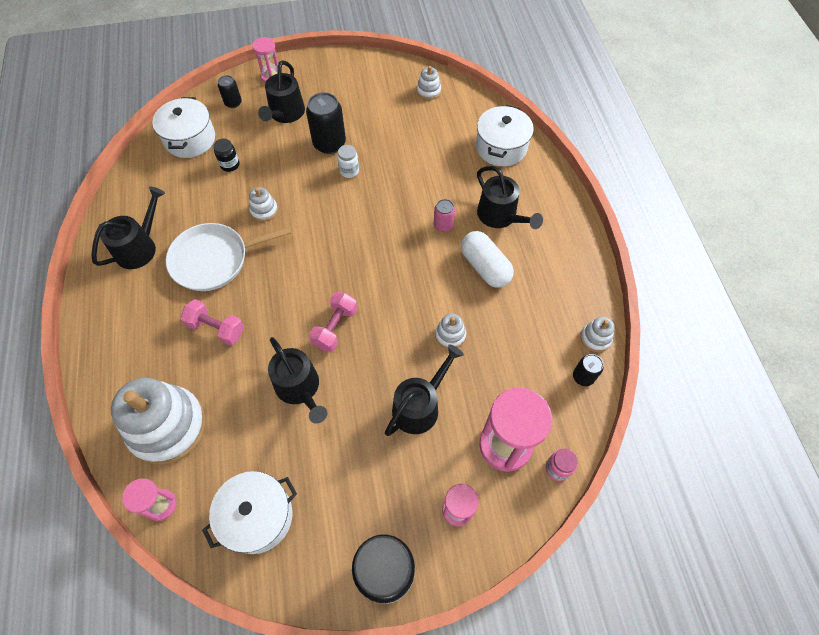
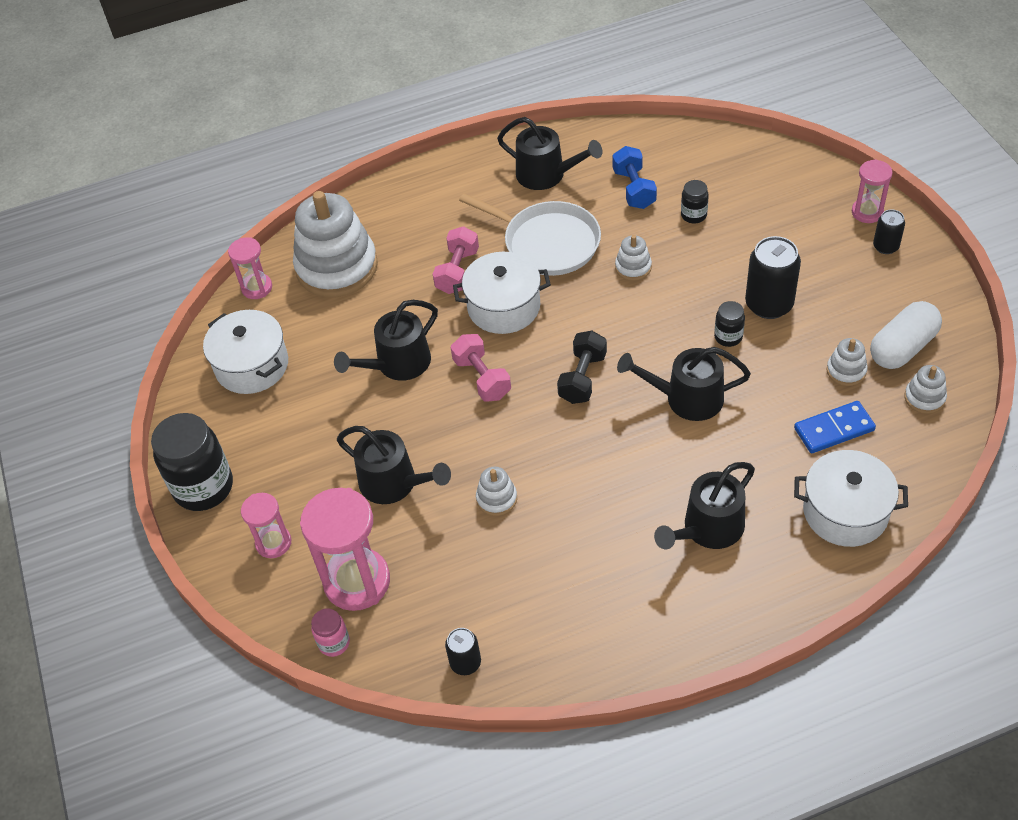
camera: 85 degrees right, 10 degrees down
white pot [152,97,215,158] -> white pot moved to [453,252,551,334]
white pan [166,223,292,291] -> white pan turned 150 degrees clockwise [459,193,601,276]
black can [218,75,242,108] -> black can moved to [873,210,905,254]
black watering can [258,60,305,123] -> black watering can moved to [617,347,751,421]
pink dumbbell [309,292,358,352] -> pink dumbbell turned 45 degrees clockwise [451,334,511,402]
white jar [337,145,359,178] -> black jar [714,301,745,347]
pink can [434,199,455,232] -> none
white capsule [461,231,514,288] -> white capsule moved to [870,301,942,369]
white stacking toy [580,317,615,352] -> white stacking toy moved to [826,338,868,386]
none -> black dumbbell [557,331,607,404]
none -> blue dumbbell [612,146,657,209]
none -> blue domino [794,401,876,453]

